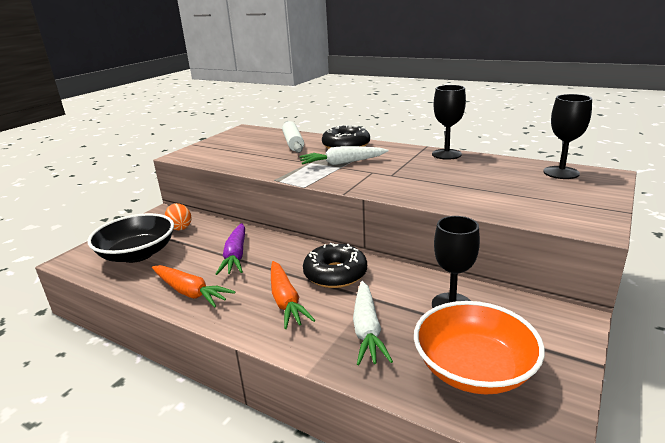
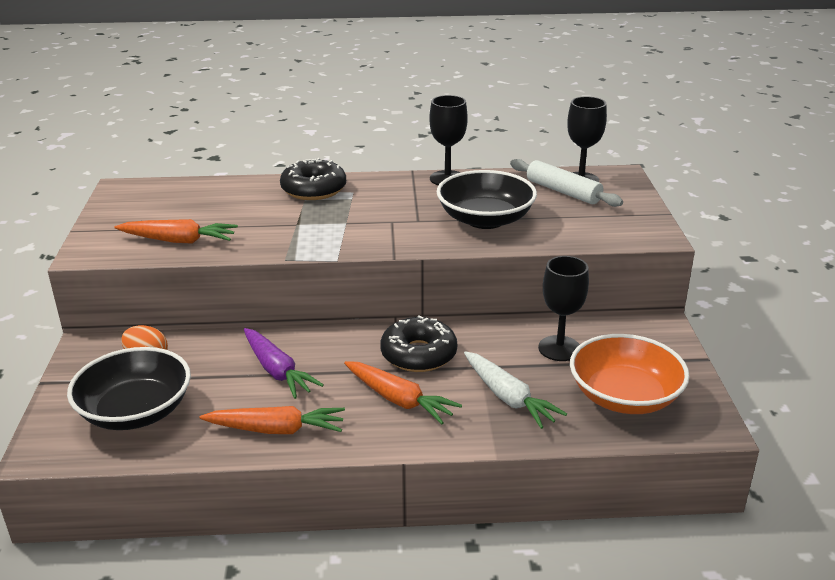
camera: 35 degrees left, 5 degrees up
white rolling pin [282,121,304,153] -> white rolling pin moved to [510,159,623,207]
white carrot [299,146,389,165] -> none
none -> orange carrot [115,219,238,244]
none -> black bowl [437,170,537,229]

